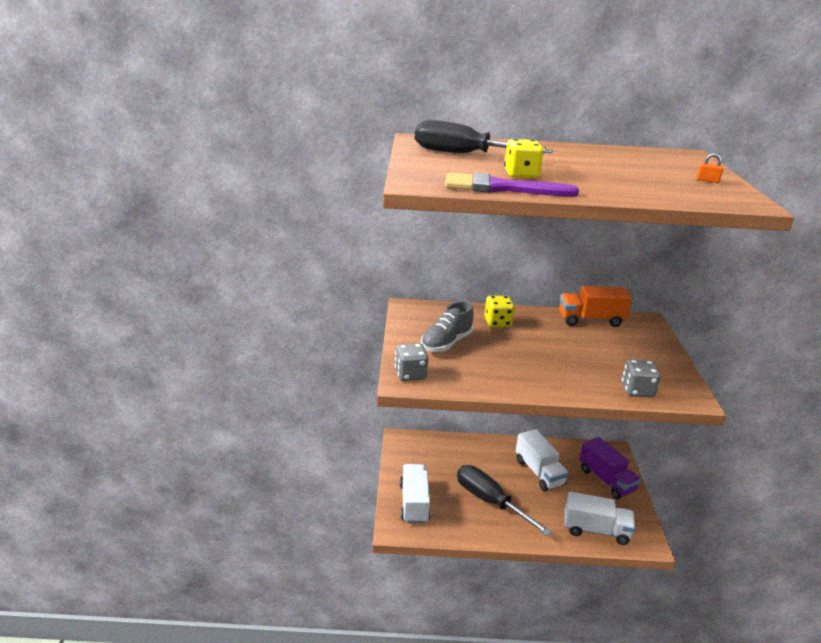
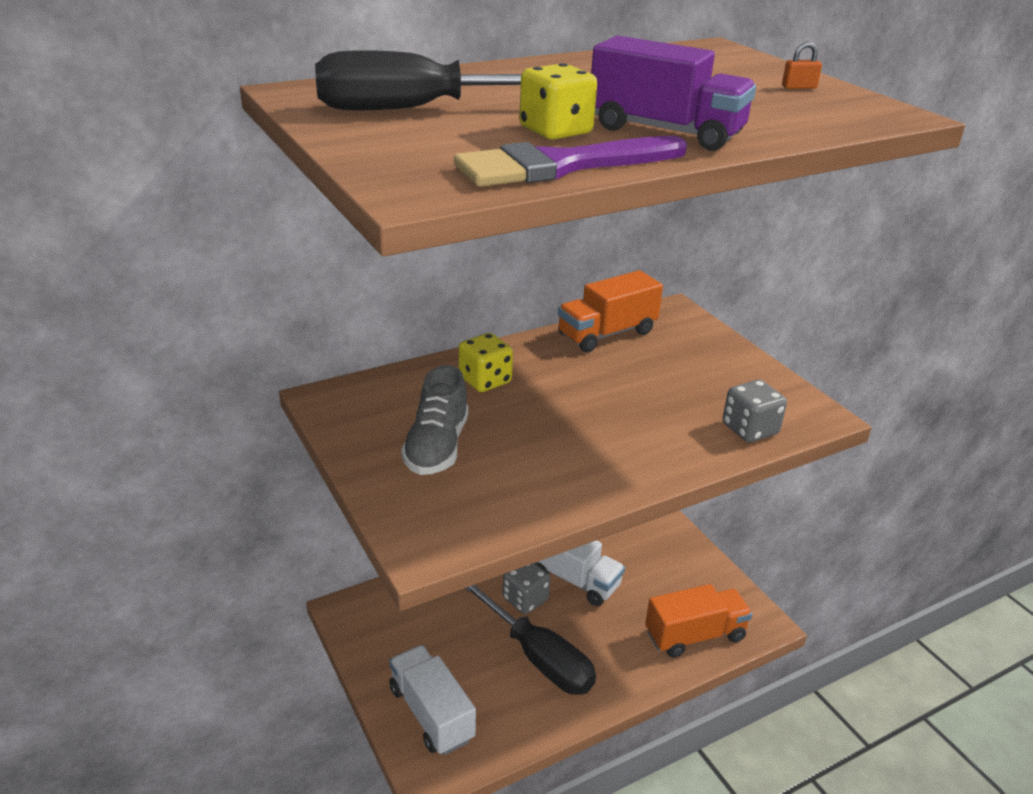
camera: 30 degrees left, 5 degrees up
grey dice [395,343,428,381] -> grey dice moved to [503,563,550,614]
black screwdriver [457,465,552,536] -> black screwdriver turned 150 degrees counterclockwise [465,584,596,695]
white truck [564,492,636,545] -> orange truck [645,584,752,658]
purple truck [579,437,641,499] -> purple truck moved to [591,35,756,151]

